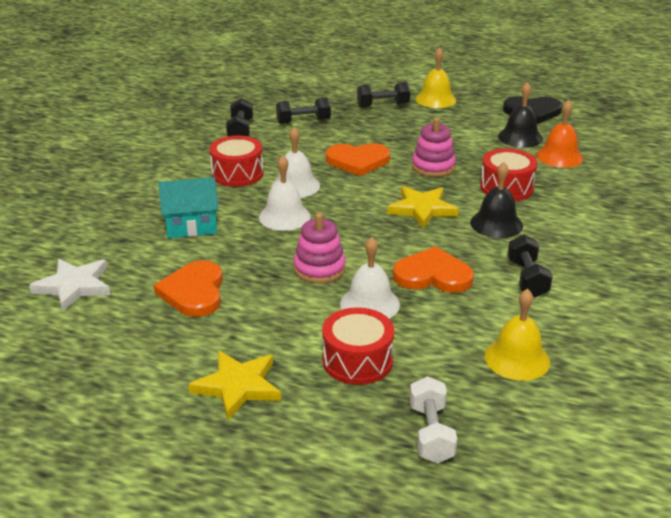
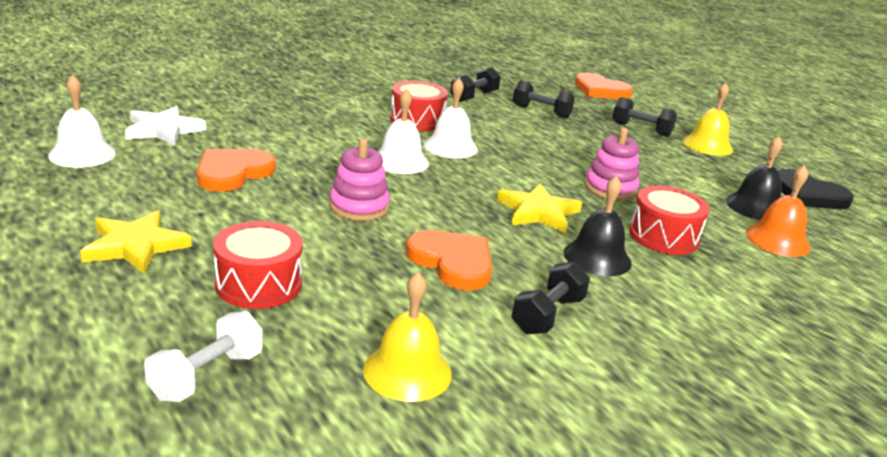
camera: 35 degrees right, 5 degrees down
turquoise house [159,177,219,238] -> none
orange heart [326,143,390,176] -> orange heart moved to [575,73,633,99]
white bell [340,237,400,318] -> white bell moved to [48,75,116,168]

